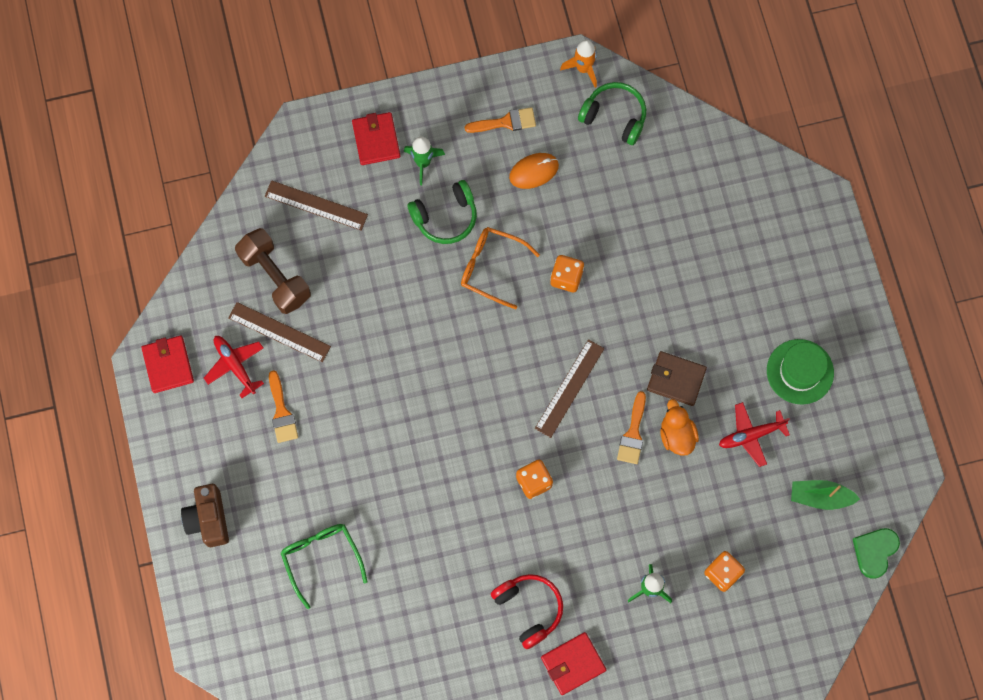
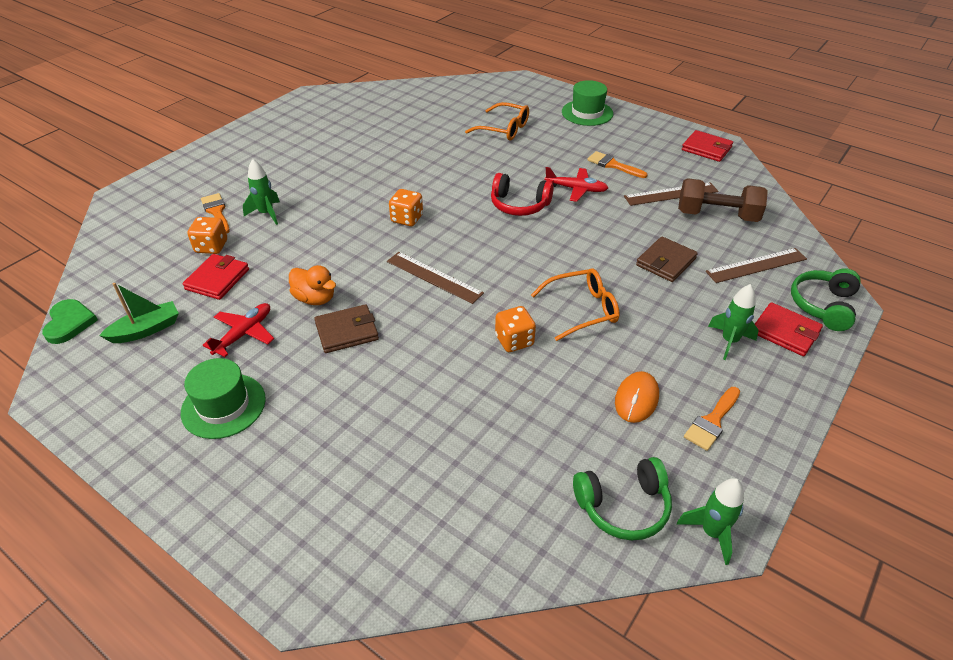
camera: 140 degrees right, 30 degrees down
brown camera [181,484,229,547] -> green hat [562,80,613,126]
red plane [204,336,264,398] -> red plane moved to [545,167,608,202]
green glasses [281,524,368,609] -> orange glasses [465,102,529,141]
green headphones [408,180,477,244] -> green headphones moved to [791,268,861,331]
red headphones [491,574,563,649] -> red headphones moved to [491,173,554,216]
brown ruler [535,339,604,438] -> brown ruler turned 45 degrees counterclockwise [387,252,484,304]
red wallet [541,632,606,695] -> red wallet moved to [182,254,249,300]
orange rocket [560,40,597,88] -> green rocket [677,478,744,565]
orange brush [617,391,646,464] -> orange brush moved to [201,193,230,234]
none -> brown wallet [636,236,698,282]

